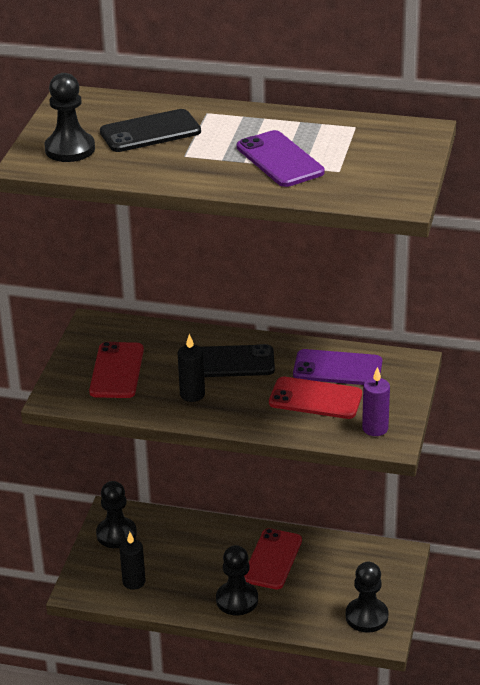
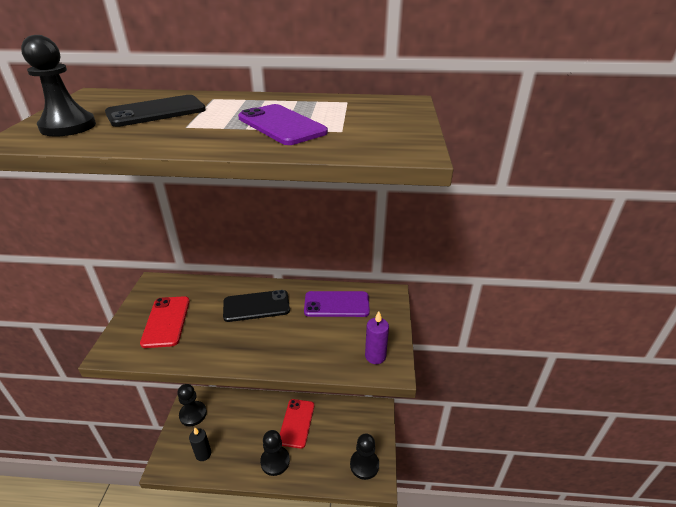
camera: 10 degrees left, 0 degrees up
black candle [178,334,205,402] -> none
red phone [269,377,362,419] -> none

